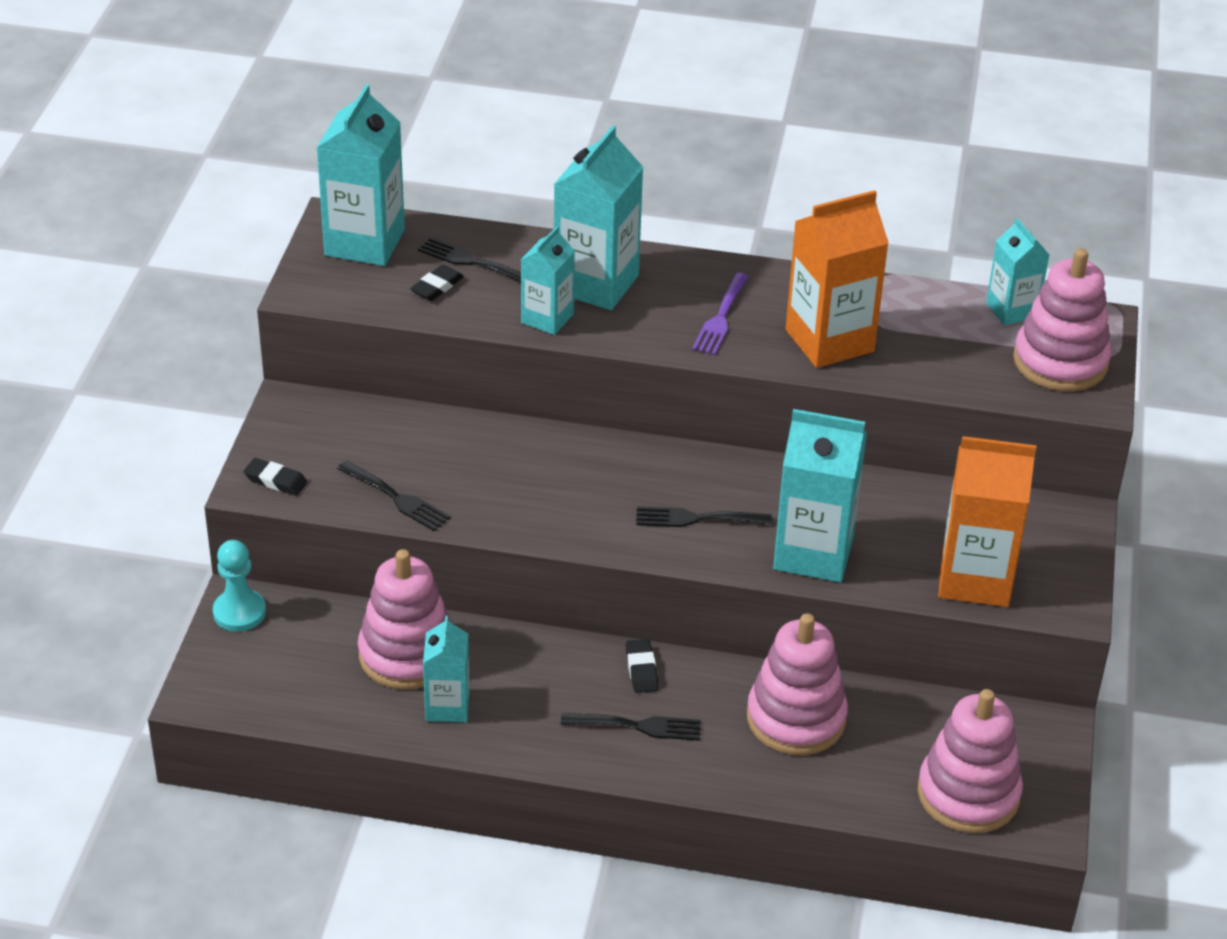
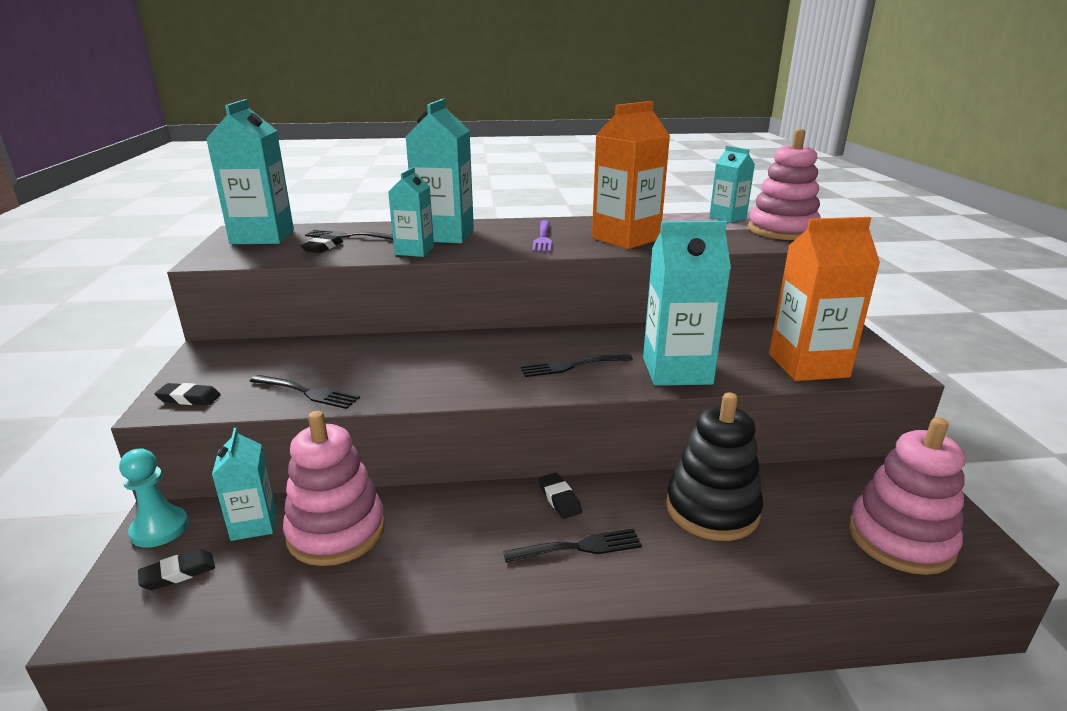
camera: 15 degrees left, 15 degrees down
turquoise carton [423,616,470,722] -> turquoise carton moved to [212,428,276,541]
pink stacking toy [747,613,848,755] -> black stacking toy [666,392,763,541]
none -> black eraser [138,549,215,590]

